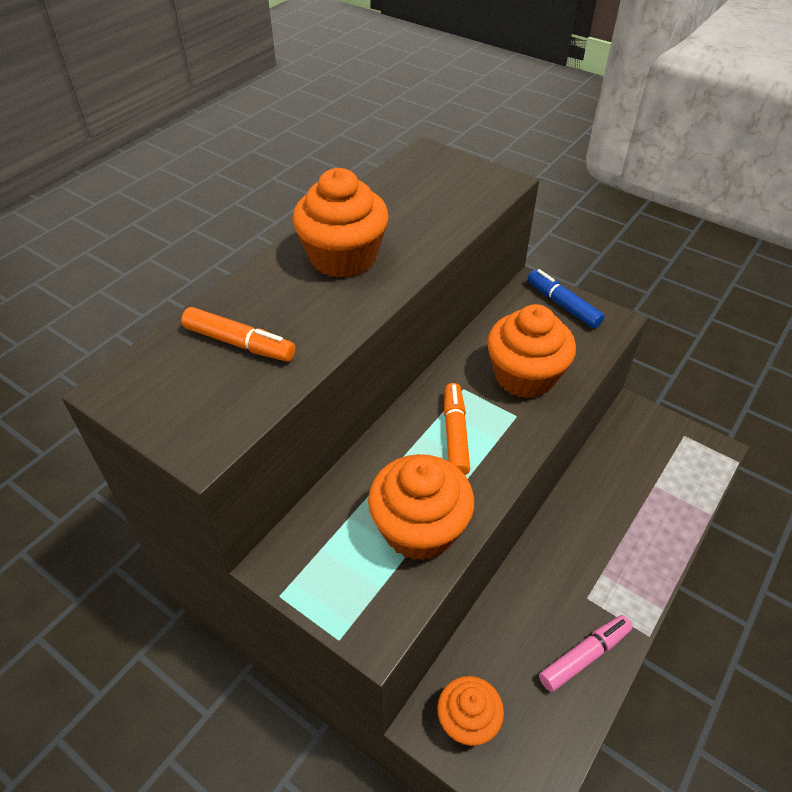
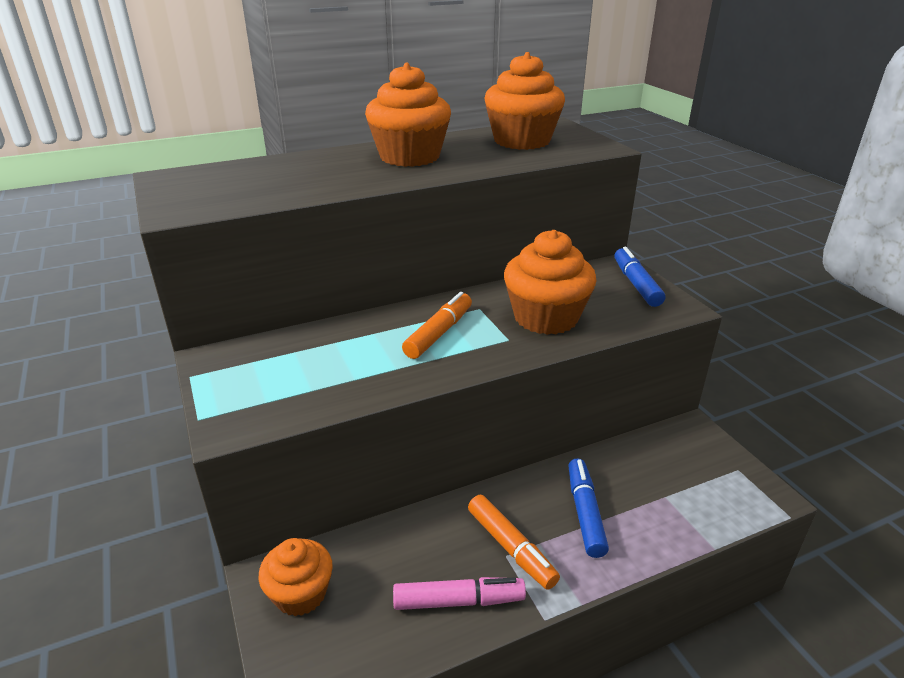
camera: 30 degrees right, 15 degrees down
orange marker [181,307,296,362] -> orange marker moved to [468,495,560,590]
orange cupcake [368,454,474,561] -> orange cupcake moved to [484,52,565,150]
none -> blue marker [568,458,609,558]

